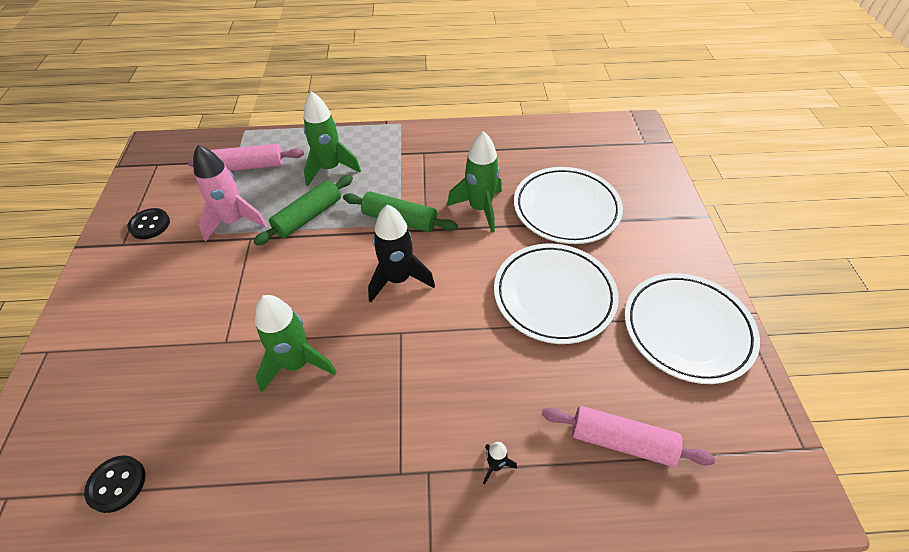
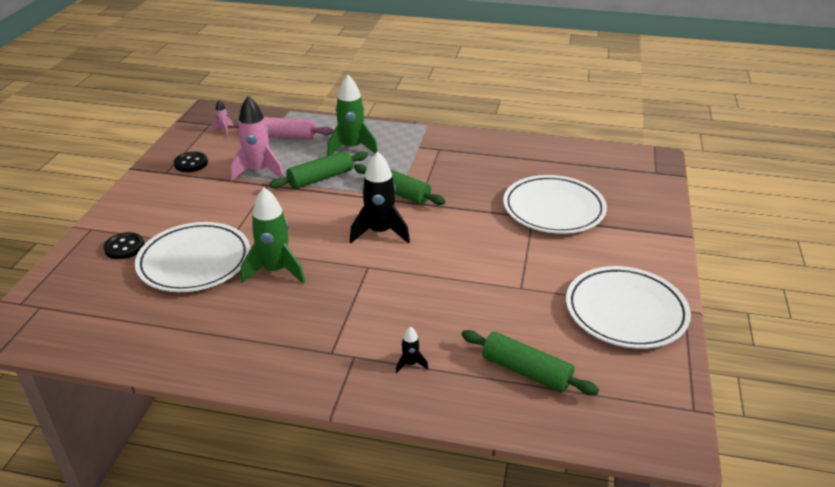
camera: 15 degrees right, 15 degrees down
black button [84,455,145,513] -> black button moved to [103,232,144,259]
green rocket [447,131,502,232] -> none
white plate [494,244,619,344] -> white plate moved to [135,222,250,292]
pink rolling pin [542,406,715,467] -> green rolling pin [461,330,599,395]
none -> pink rocket [212,100,233,136]

